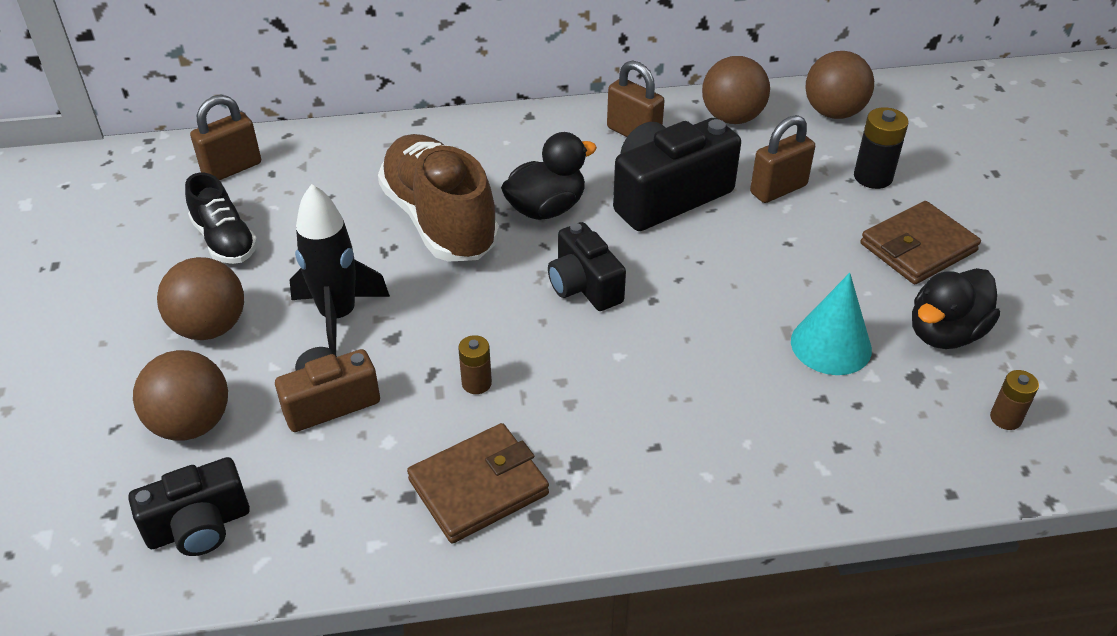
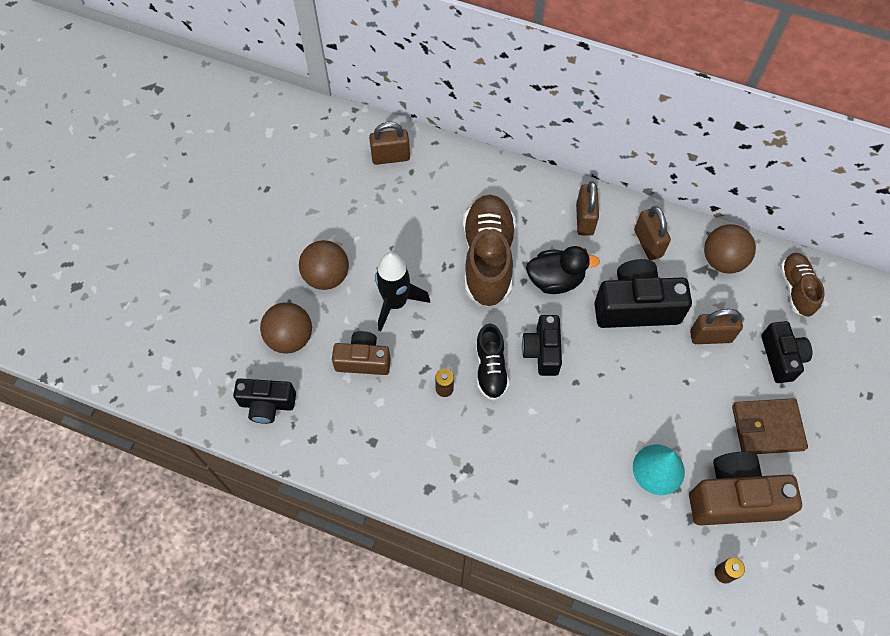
camera: 30 degrees right, 20 degrees up
black shoe [185,172,258,264] -> black shoe moved to [476,324,509,401]
brown wallet [407,423,549,543] -> none
brown ball [806,51,874,119] -> brown shoe [780,253,825,317]
black battery [854,107,908,189] -> black camera [761,321,812,383]
black duck [912,268,1000,349] -> brown camera [689,452,802,526]
none -> brown padlock [576,181,599,236]

